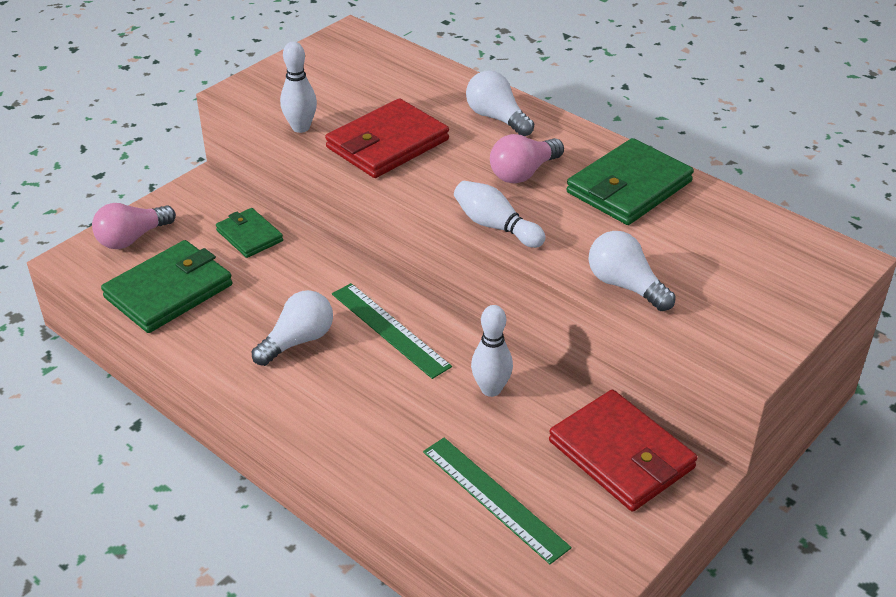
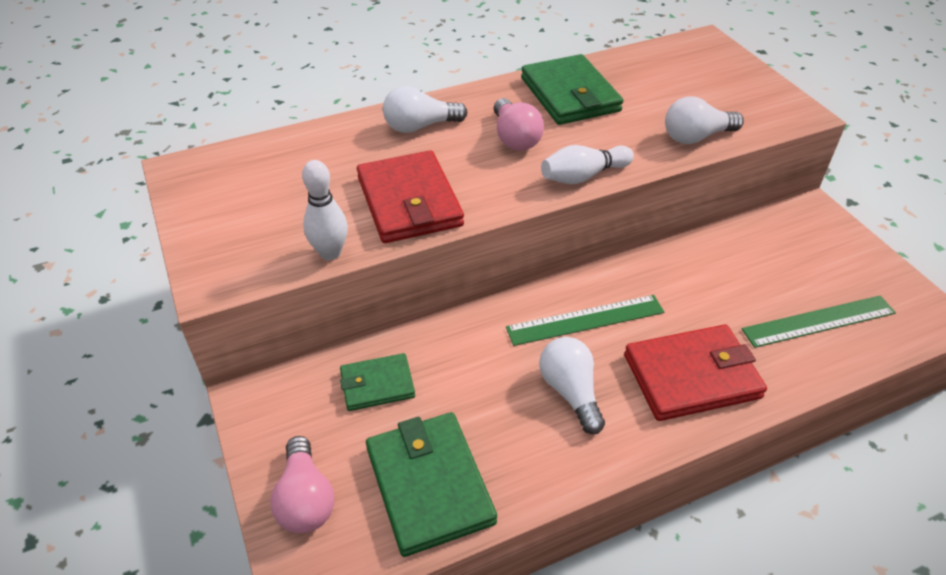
camera: 65 degrees left, 5 degrees up
white bowling pin [471,305,513,397] -> none
red wallet [549,390,697,511] -> red wallet moved to [624,324,767,421]

